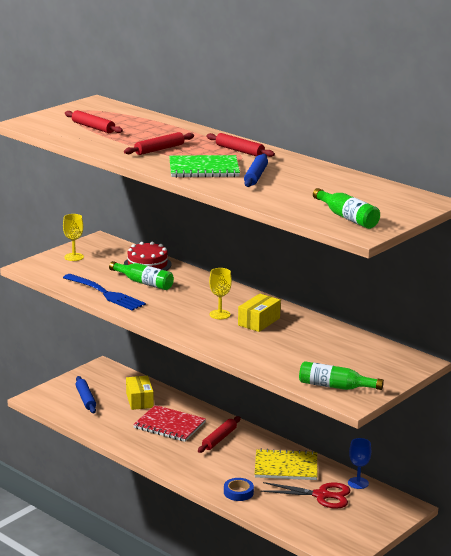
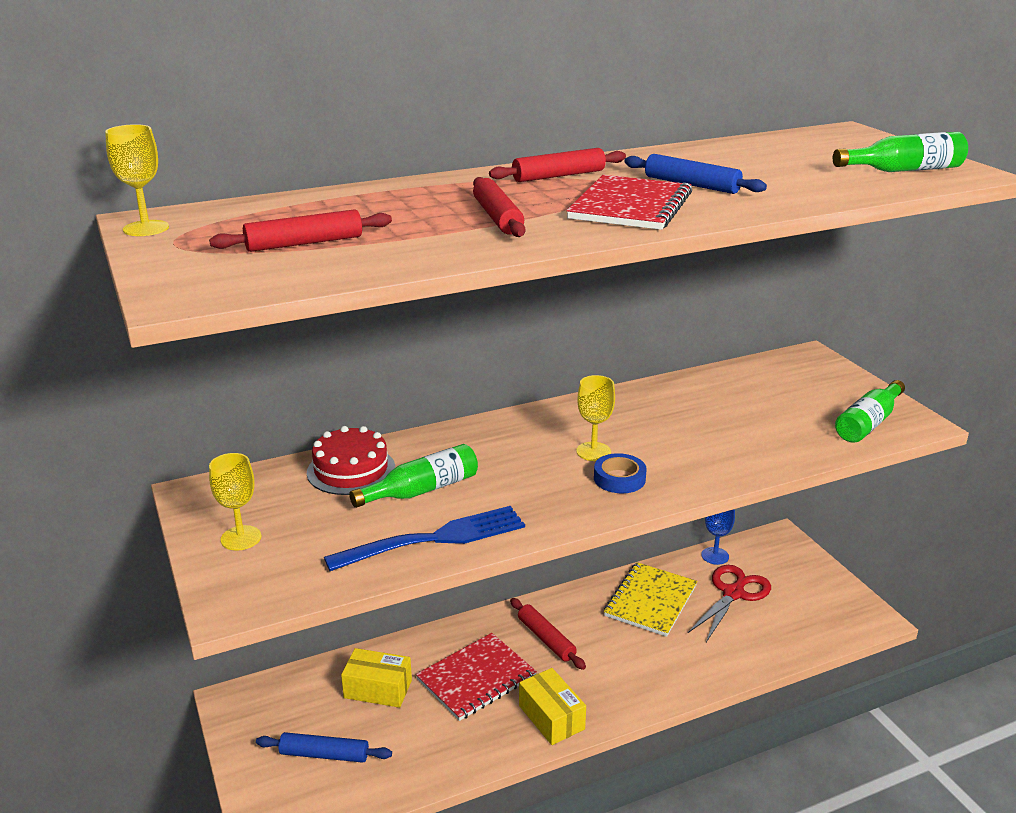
camera: 65 degrees left, 5 degrees up
green notebook [169,155,240,178] -> red notebook [566,175,692,230]
blue tape [224,478,254,501] -> blue tape moved to [594,453,647,493]
yellow box [238,294,281,332] -> yellow box moved to [519,668,586,745]
none -> yellow goblet [105,124,169,236]

